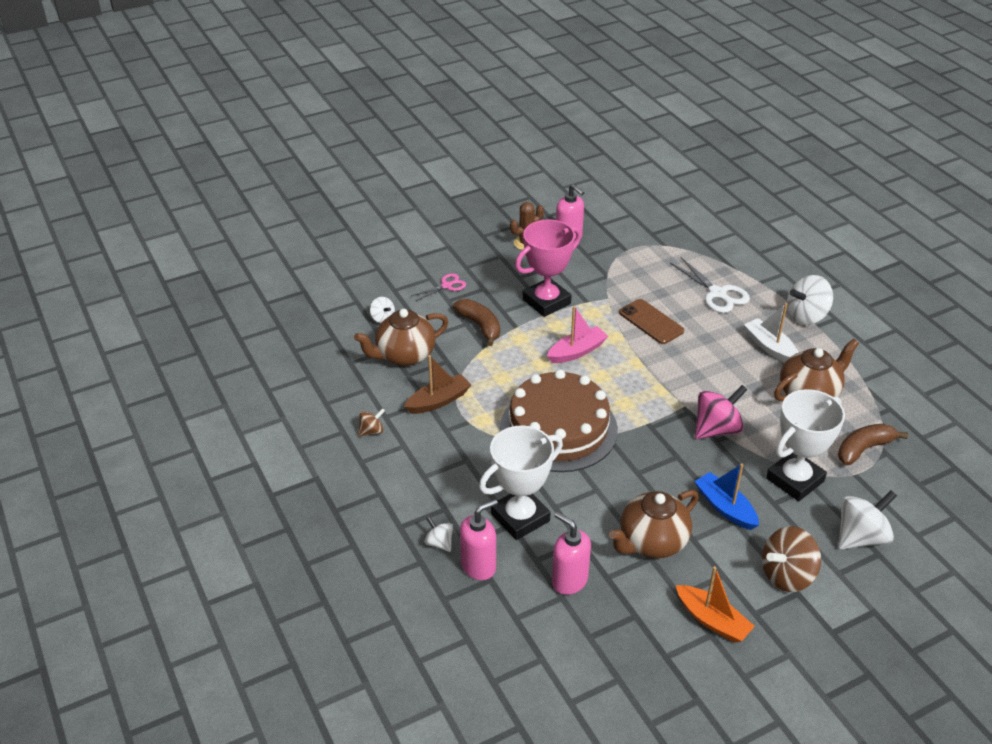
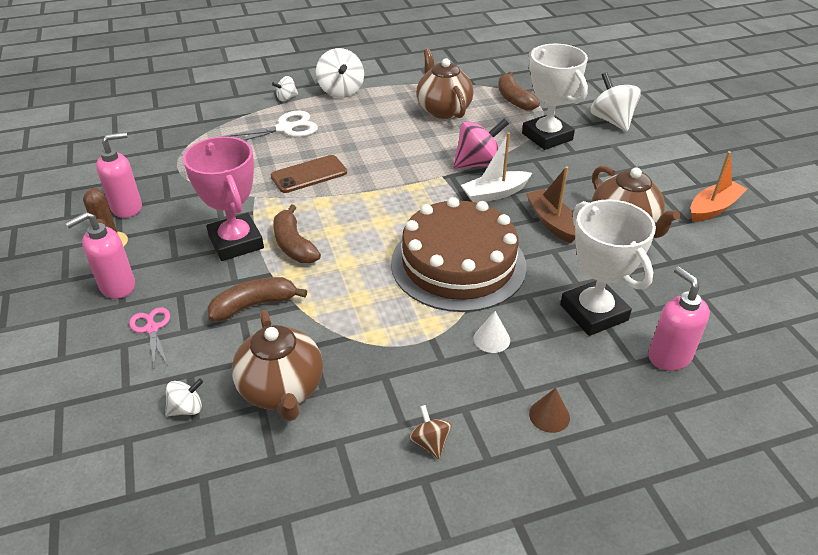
camera: 80 degrees left, 0 degrees up
brown boat [404,355,471,414] -> brown boat moved to [526,166,575,243]
white spinning top [425,516,453,552] -> white spinning top moved to [272,76,298,101]
pink boat [547,306,608,363] -> none
pink soap dispenser [552,512,591,595] -> pink soap dispenser moved to [65,212,135,299]
blue boat [694,464,759,530] -> none
pink spinning top [695,385,747,439] -> pink spinning top turned 90 degrees clockwise [453,119,509,169]
white boat [744,303,799,362] -> white boat moved to [461,132,532,203]
brown spinning top [762,526,821,592] -> none
none -> brown banana [273,204,321,263]
none -> white cone [474,311,510,353]
none -> brown cone [529,388,570,433]

